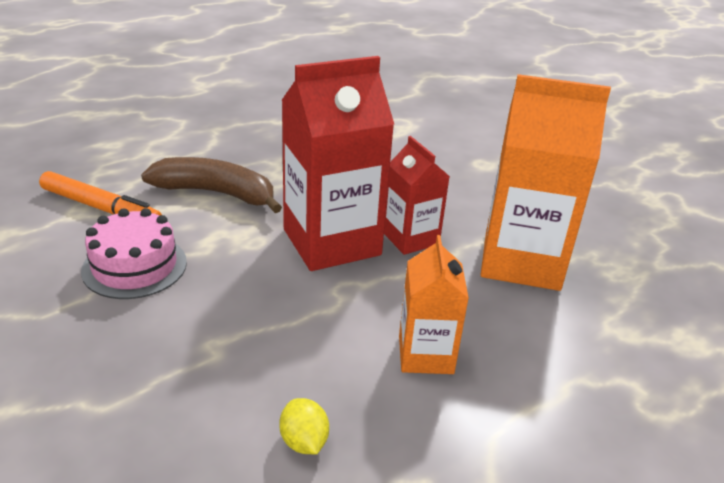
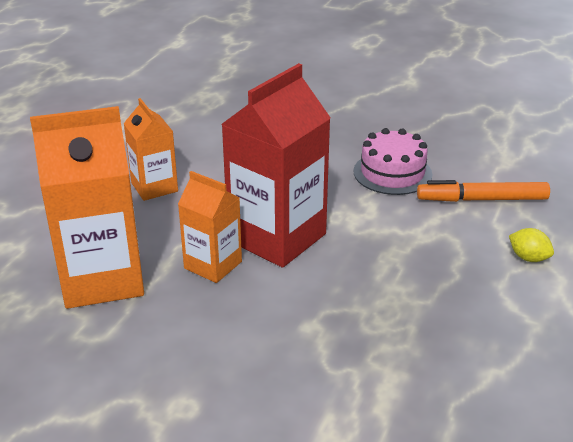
camera: 155 degrees right, 0 degrees up
brown banana [141,157,282,213] -> none
yellow lemon [279,398,329,454] -> yellow lemon moved to [509,228,554,262]
red carton [384,136,450,255] -> orange carton [178,171,242,283]

